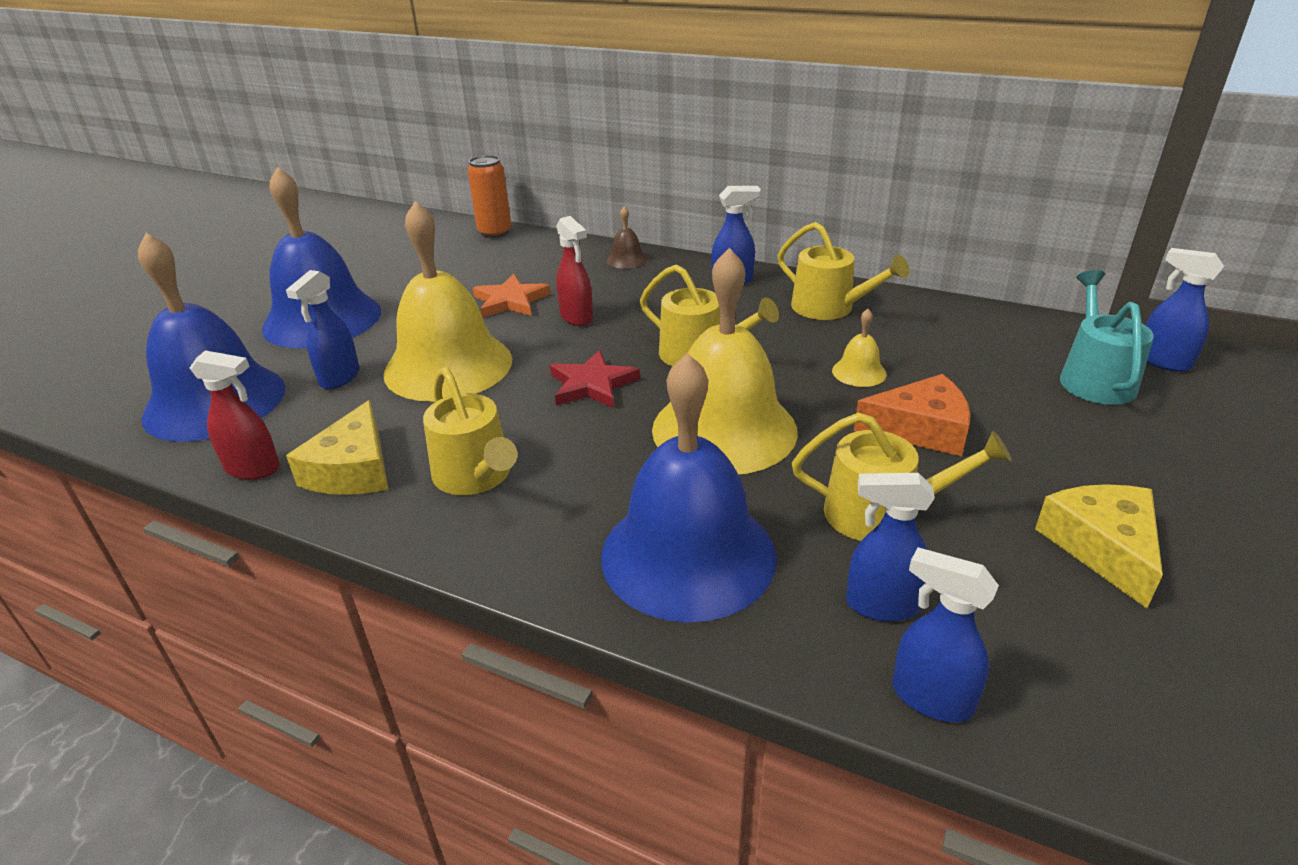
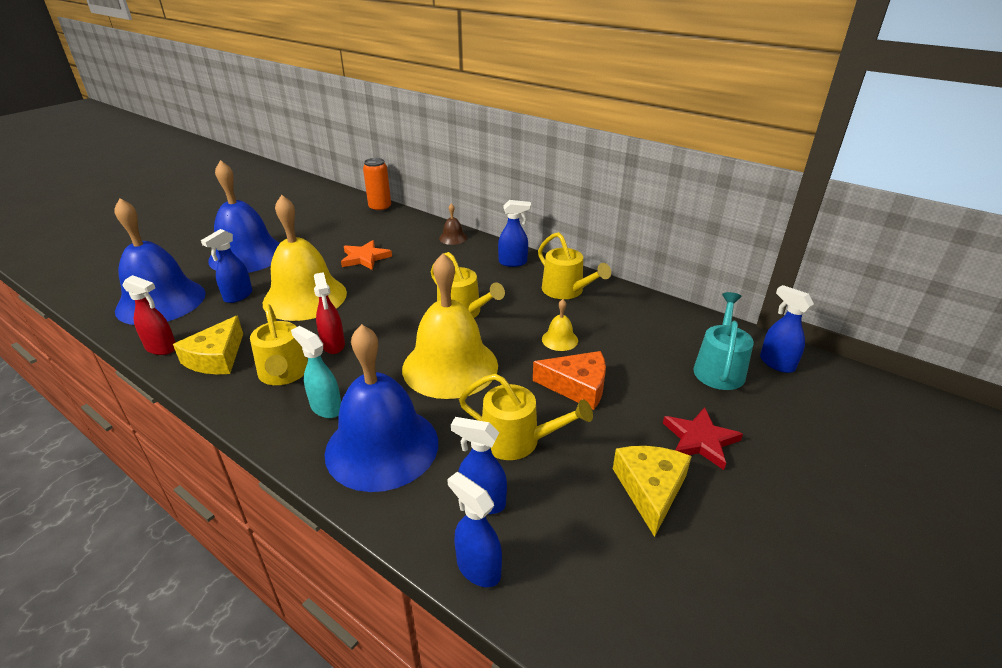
camera: 10 degrees right, 0 degrees up
red star [550,350,640,408] -> red star moved to [663,407,743,470]
red spray bottle [556,216,593,326] -> red spray bottle moved to [314,272,345,354]
none -> turquoise spray bottle [291,326,341,418]

